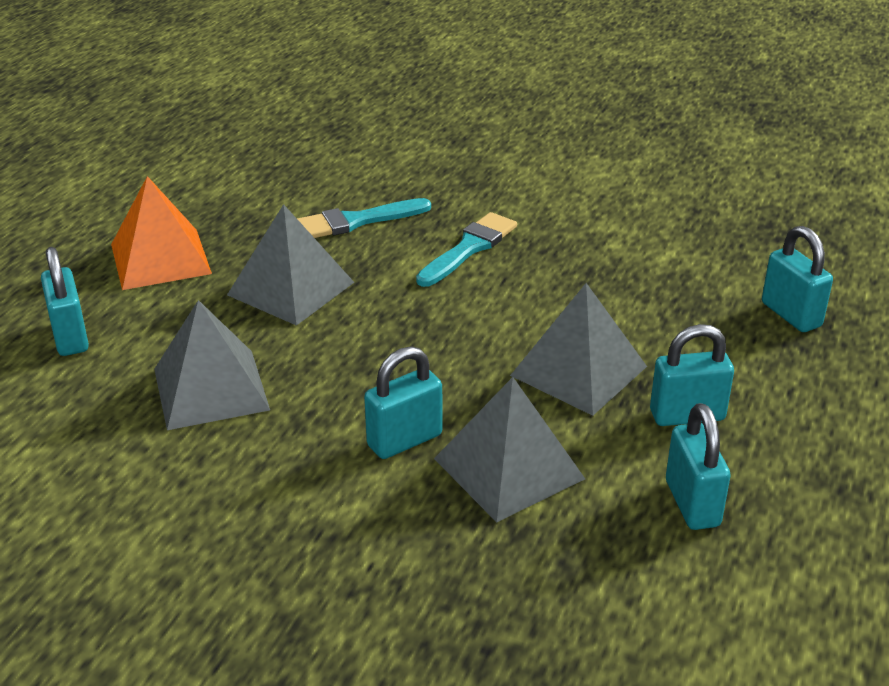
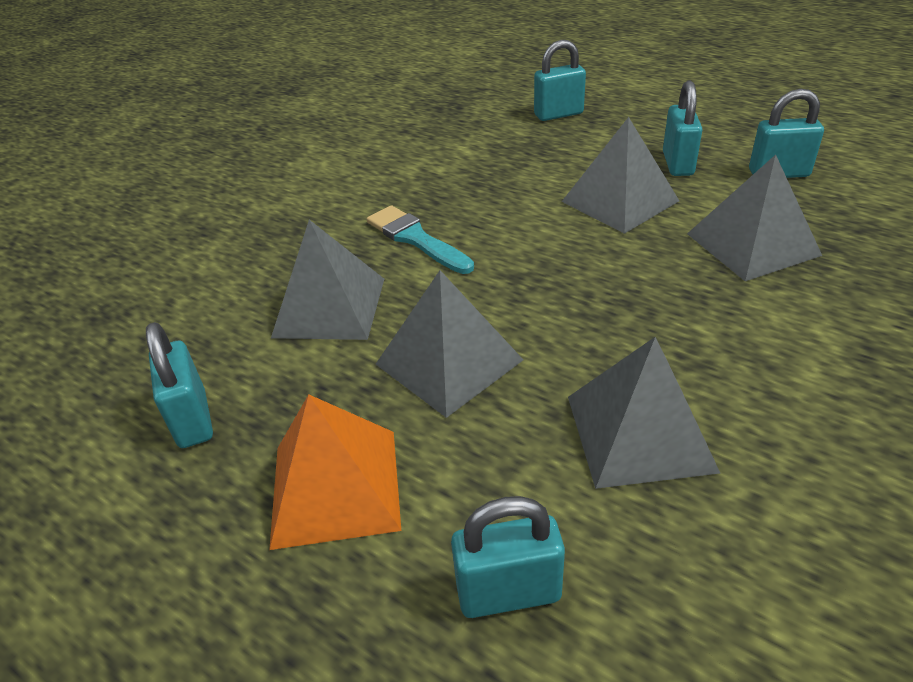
camera: 75 degrees left, 5 degrees up
turquoise brush [297,198,431,238] -> grey pyramid [271,220,384,340]
turquoise padlock [364,346,442,459] -> turquoise padlock moved to [146,322,213,448]

